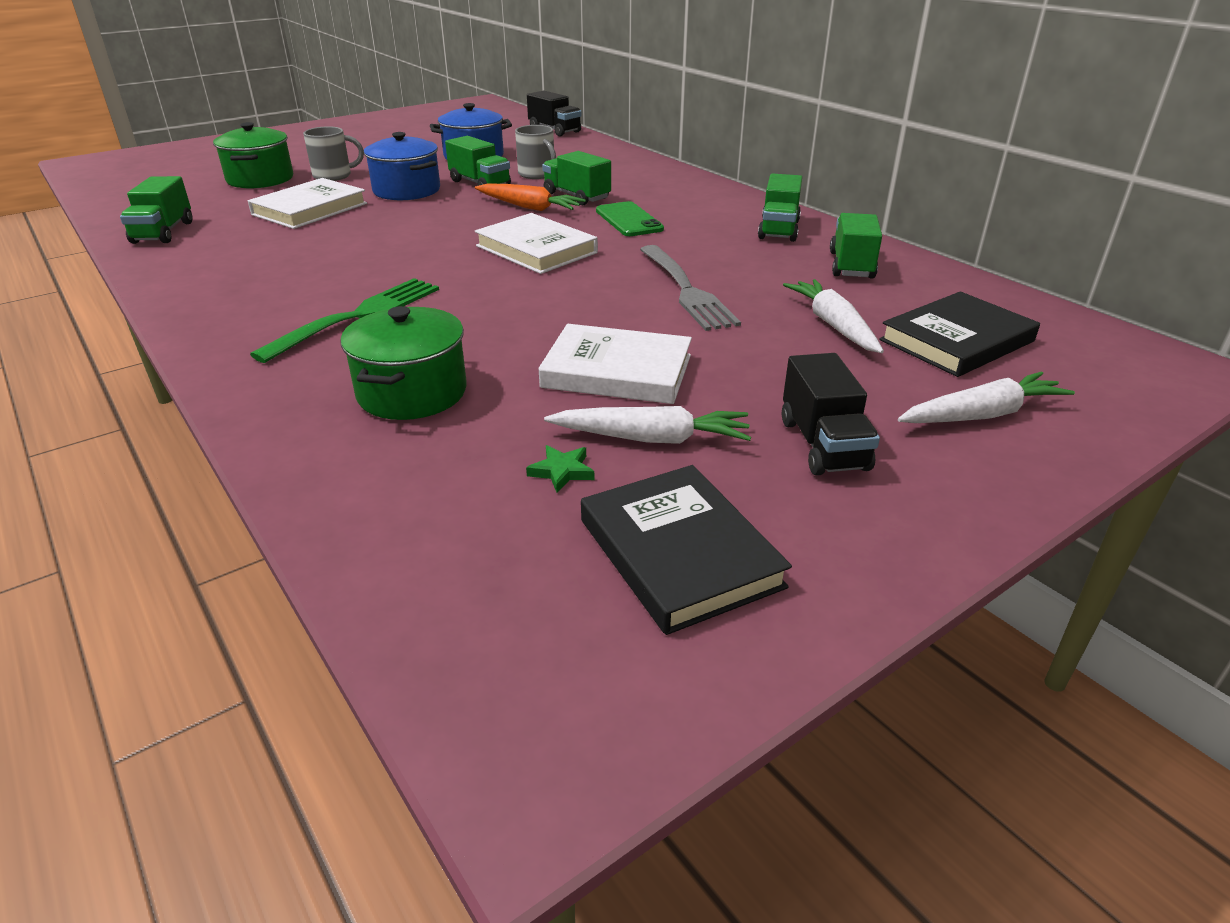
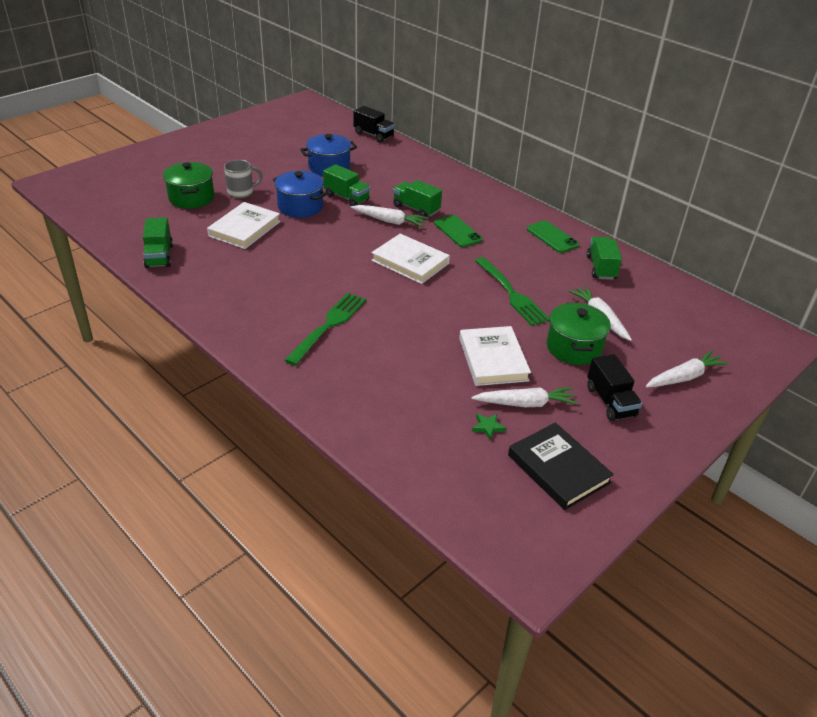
camera: 10 degrees left, 5 degrees up
green pot [340,306,467,420] -> green pot moved to [547,303,611,365]
orange carrot [475,184,586,211] -> white carrot [351,205,428,227]
grey mug [515,125,556,179] -> none
white book [538,324,692,404] -> white book turned 75 degrees clockwise [459,326,531,386]
grey fork [640,245,741,331] -> green fork [475,257,550,326]
green truck [758,173,802,242] -> green phone [527,220,579,253]
black book [879,292,1040,377] -> none

